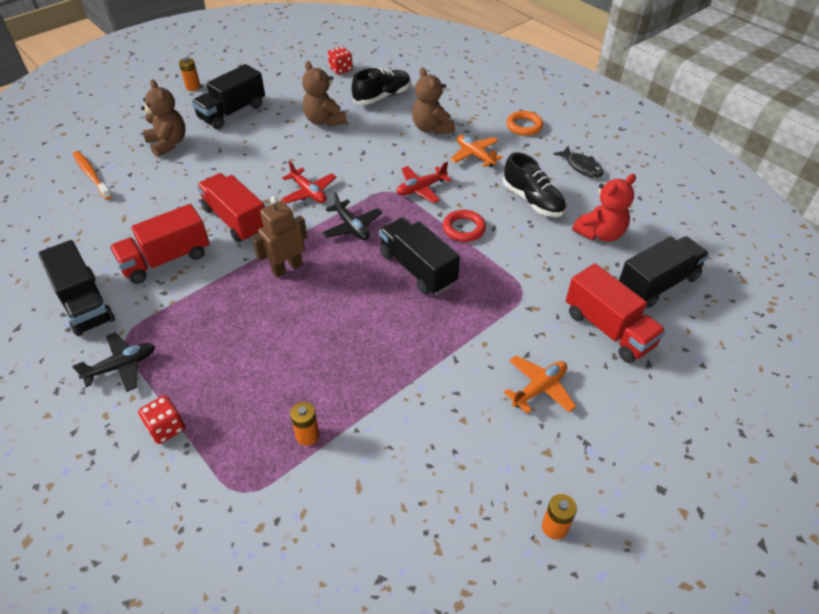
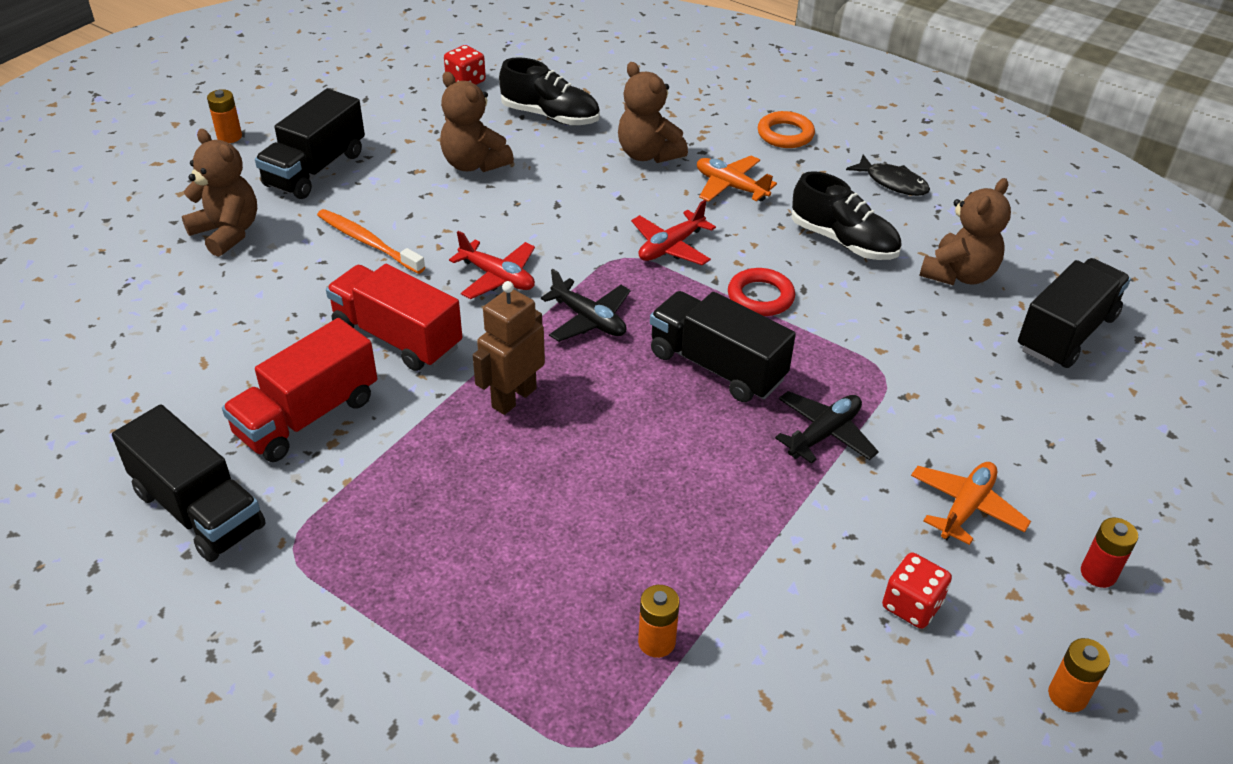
camera: 15 degrees left, 5 degrees down
black plane [72,332,155,392] -> black plane moved to [775,391,879,464]
orange toothbrush [73,151,112,200] -> orange toothbrush moved to [317,209,425,274]
red dice [138,395,185,444] -> red dice moved to [882,552,952,629]
black shoe [352,68,411,105] -> black shoe turned 75 degrees clockwise [499,57,600,125]
red truck [566,263,666,363] -> none
red teddy bear [572,174,636,242] -> brown teddy bear [919,178,1011,285]
none -> red battery [1081,518,1138,588]

